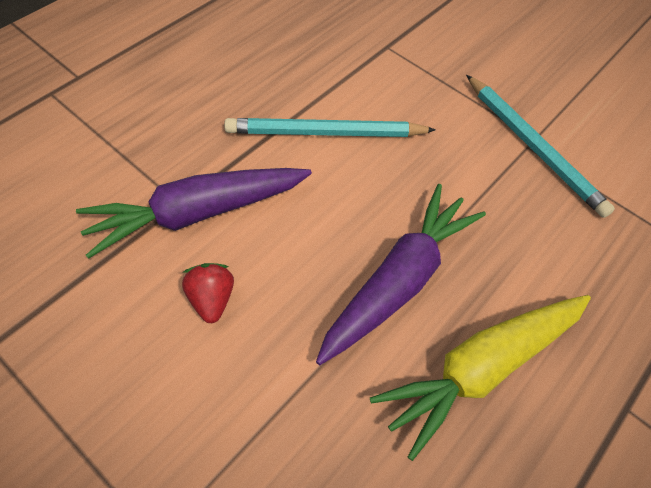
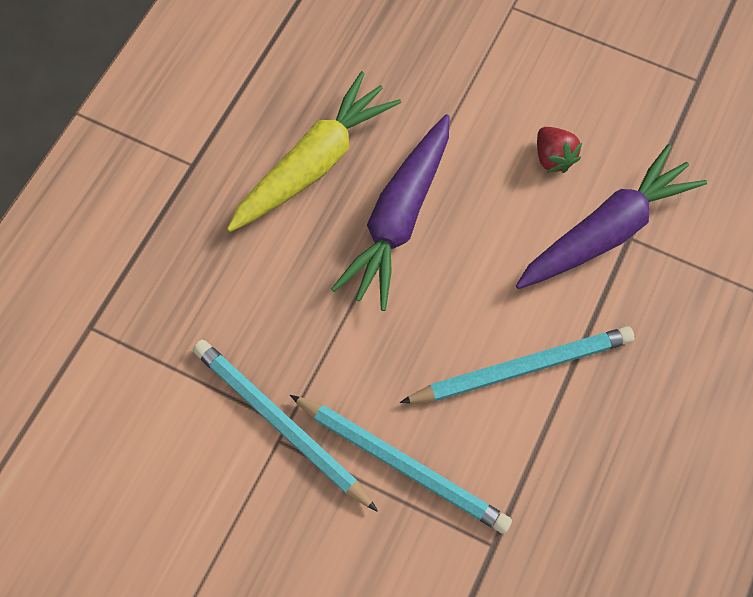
camera: 170 degrees right, 10 degrees up
none -> turquoise pencil [290,395,512,534]

